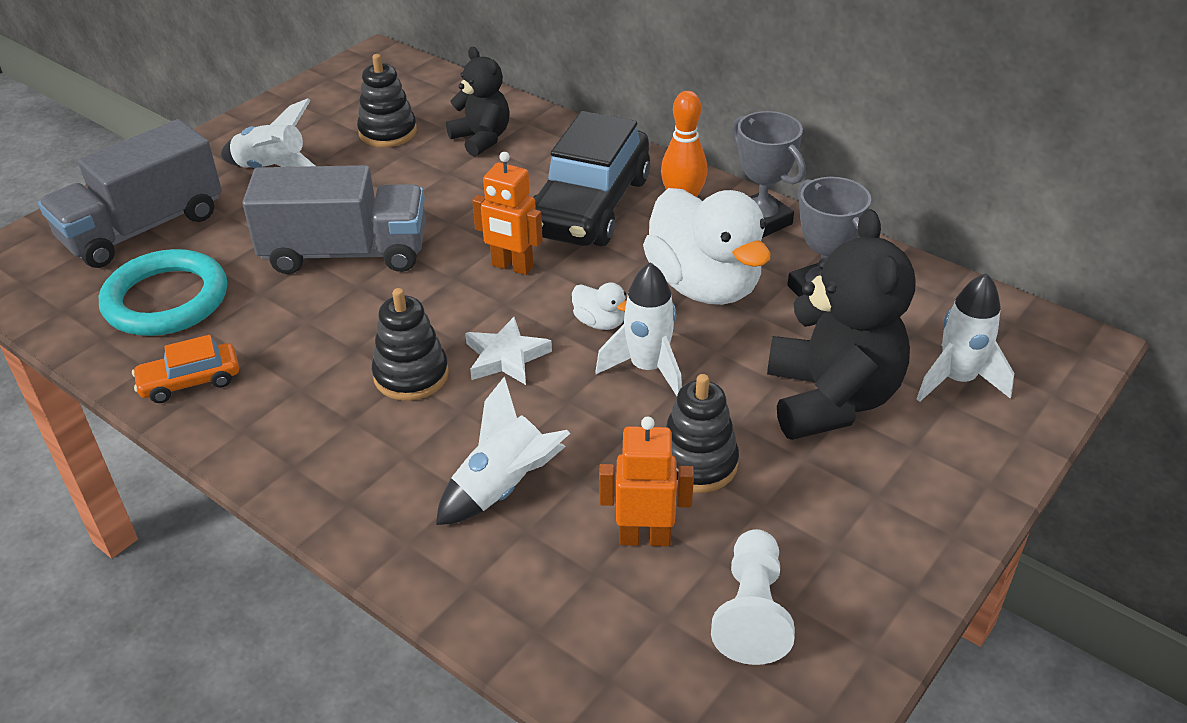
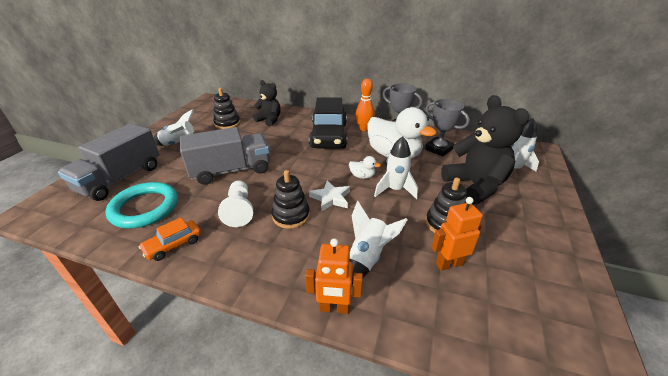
camera: 20 degrees left, 5 degrees down
orange robot [472,152,543,275] -> orange robot moved to [305,238,363,314]
white pawn [711,529,795,665] -> white pawn moved to [218,180,253,227]

